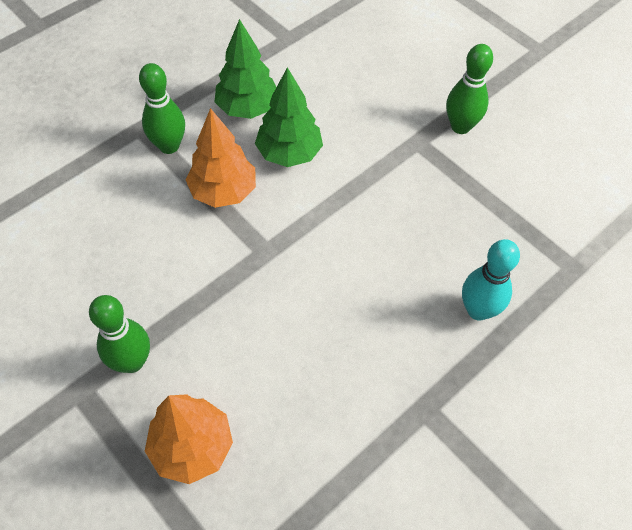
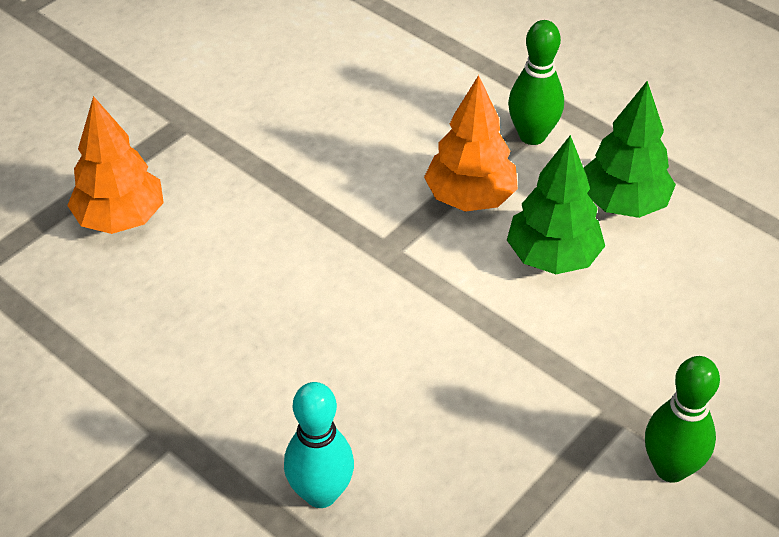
camera: 85 degrees right, 10 degrees down
green bowling pin [89,295,150,373] -> none

